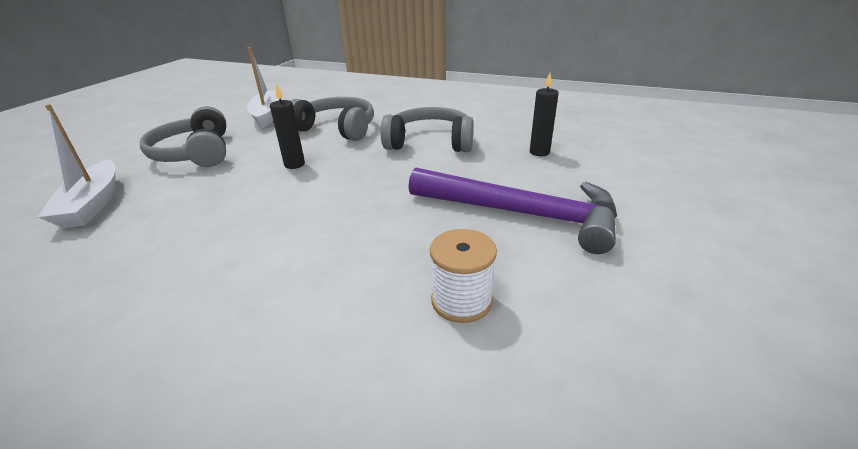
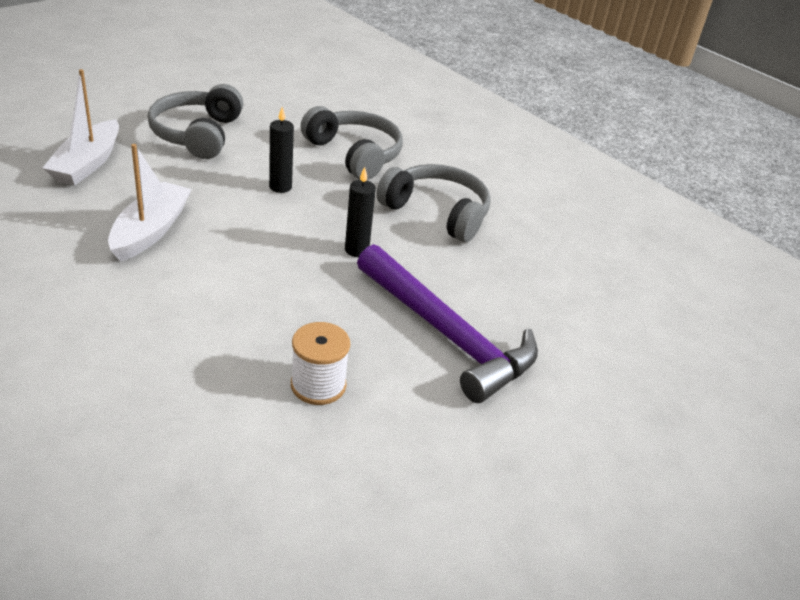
camera: 20 degrees right, 5 degrees up
white boat [247,47,279,129] -> white boat moved to [108,144,192,262]
black candle [530,73,559,156] -> black candle moved to [345,167,376,257]

